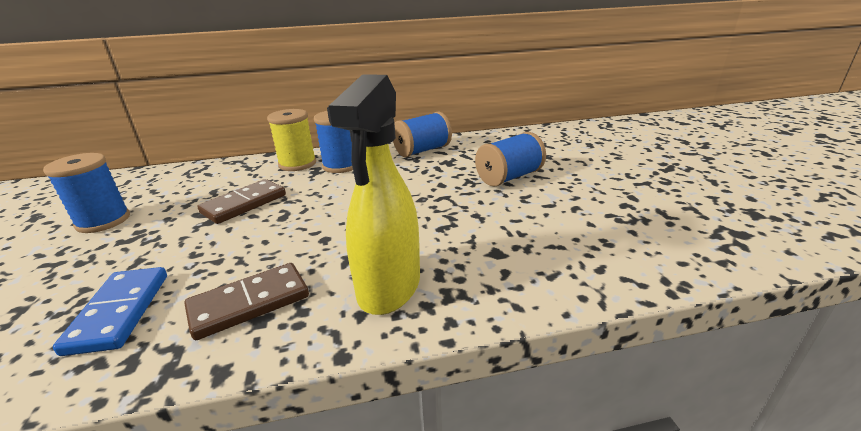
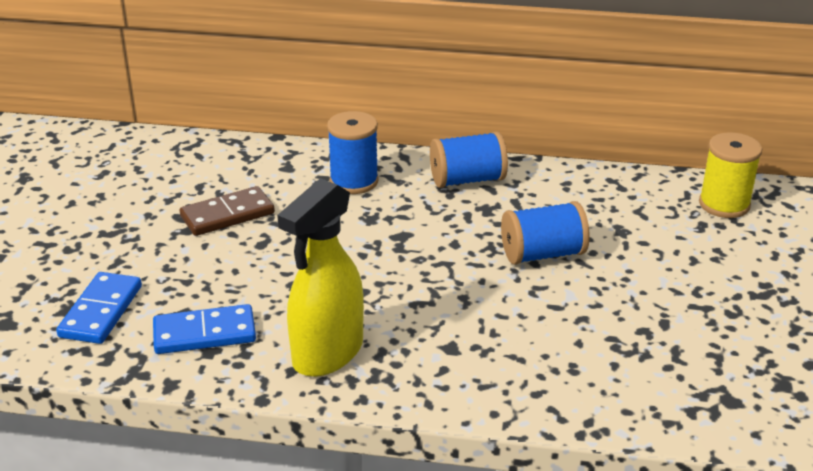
camera: 20 degrees right, 5 degrees up
blue spool [43,153,130,233] -> none
brown domino [184,263,309,340] -> blue domino [153,304,256,354]
yellow spool [267,109,316,171] -> yellow spool moved to [699,132,762,218]

